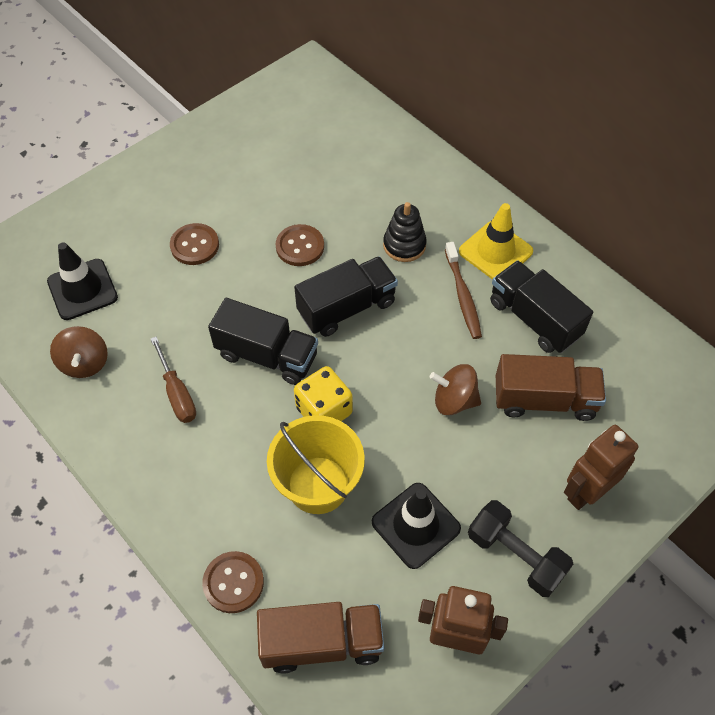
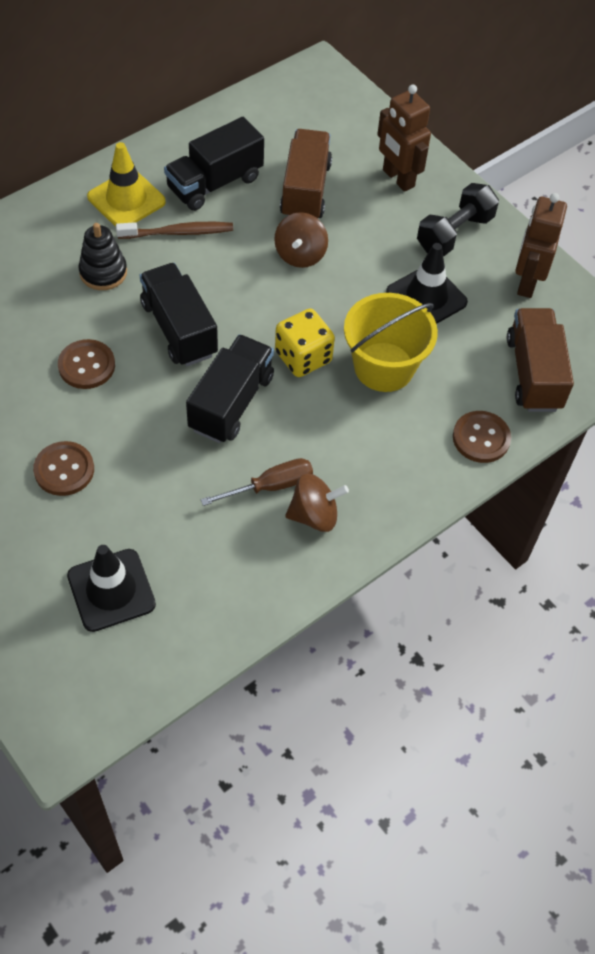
camera: 90 degrees left, 0 degrees up
brown spinning top [50,326,108,378] -> brown spinning top moved to [285,473,349,532]

